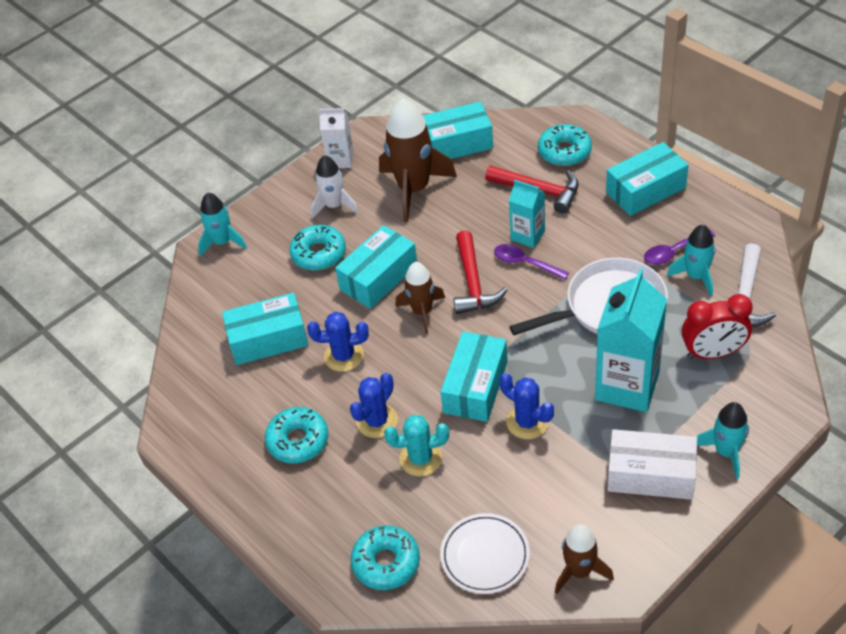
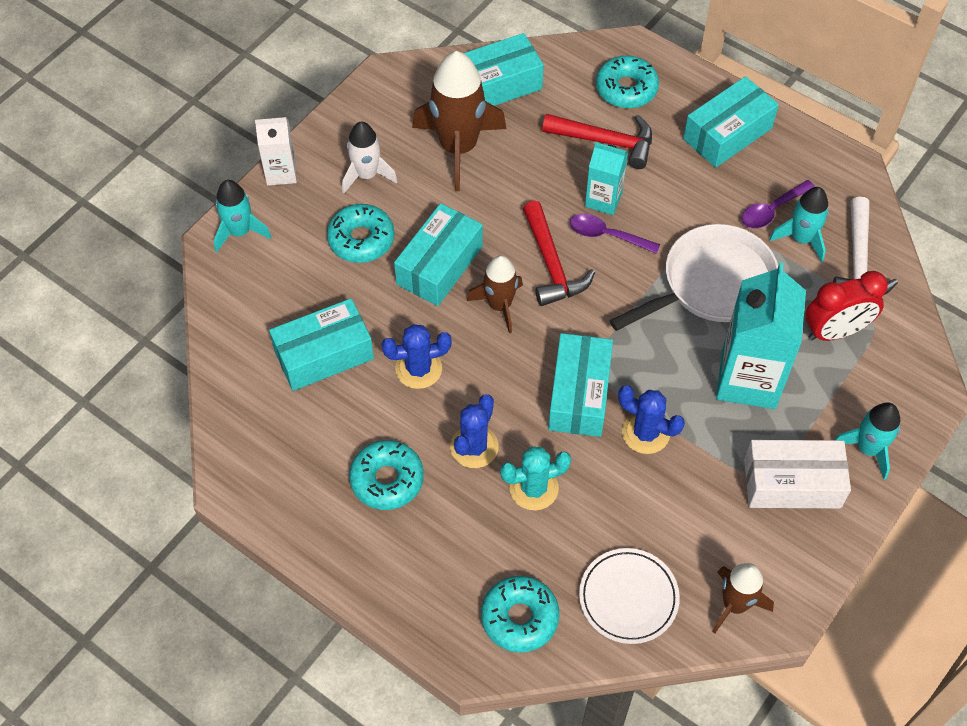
camera: 15 degrees left, 10 degrees up
white carton [319,108,354,168] -> white carton moved to [255,117,297,186]

